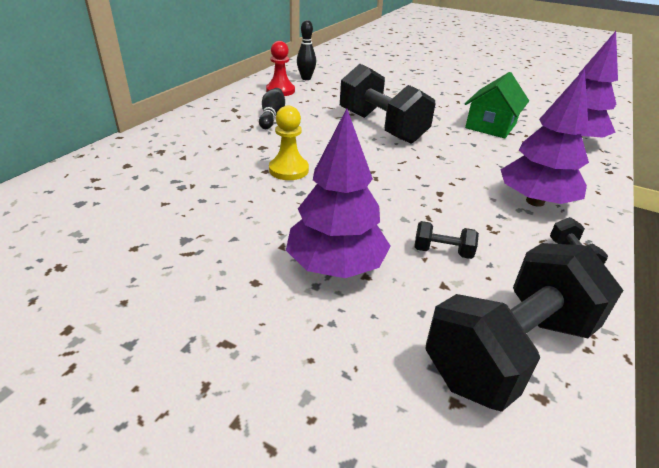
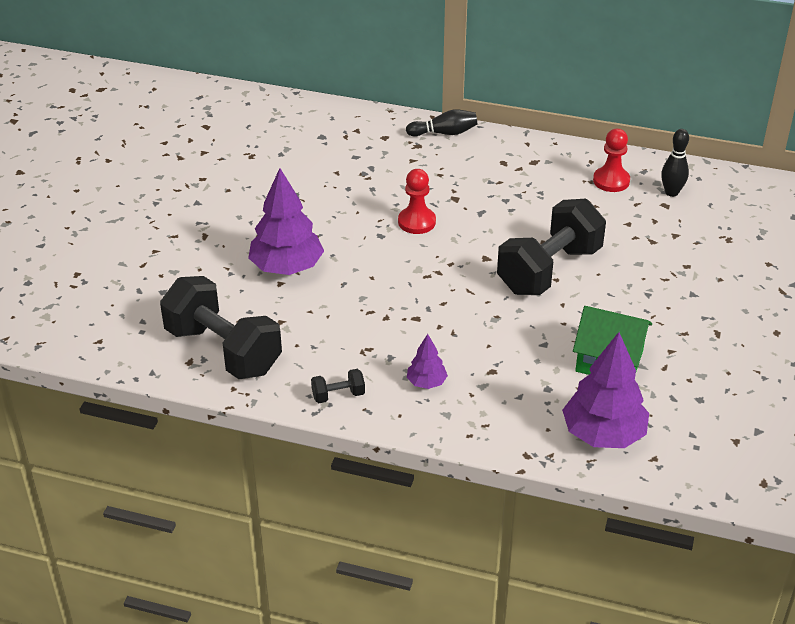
camera: 80 degrees right, 5 degrees up
black bowling pin [259,88,285,129] -> black bowling pin moved to [406,110,477,137]
yellow pawn [269,106,309,180] -> red pawn [398,169,436,234]
black dumbbell [414,221,479,259] -> none
purple tree [501,68,589,207] -> purple tree [407,334,448,389], size x0.50

